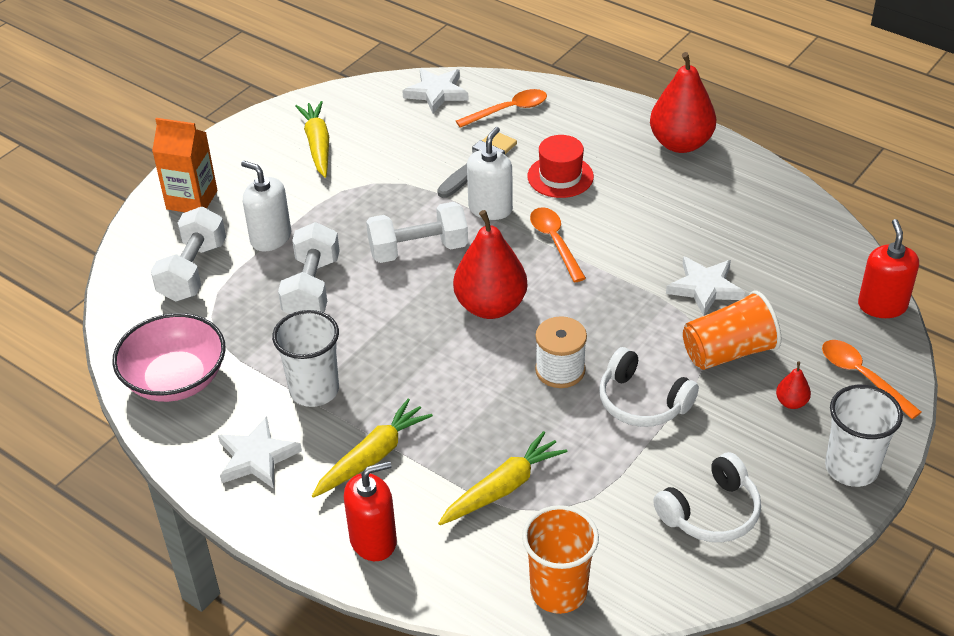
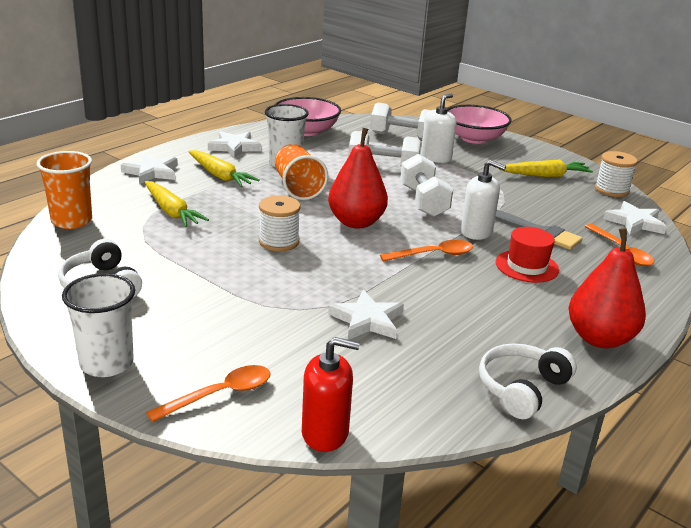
camera: 90 degrees right, 15 degrees down
orange carton [152,118,217,212] -> pink bowl [447,105,512,144]
red soap dispenser [344,461,397,561] -> white star [121,153,178,184]
white headphones [599,347,699,427] -> white headphones moved to [479,343,577,419]
orange cup [683,290,781,370] -> orange cup moved to [275,144,328,200]
red pear [776,362,811,409] -> none
none -> white spool [595,151,638,197]

